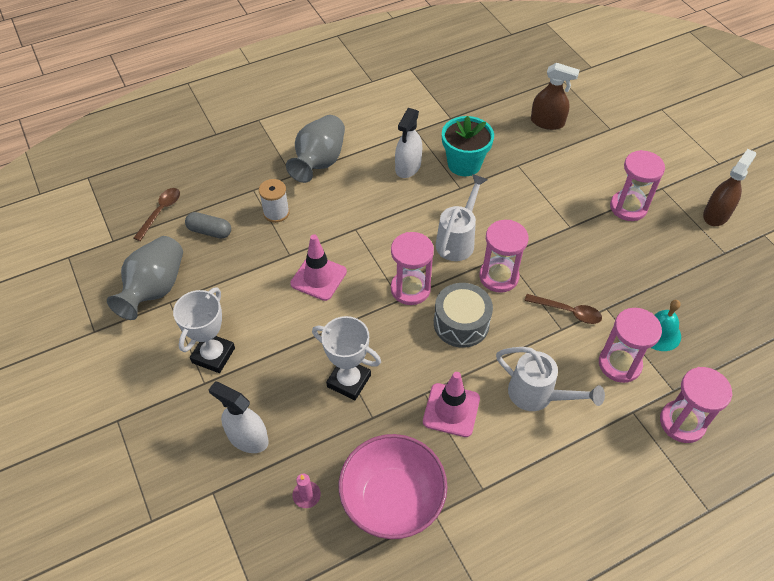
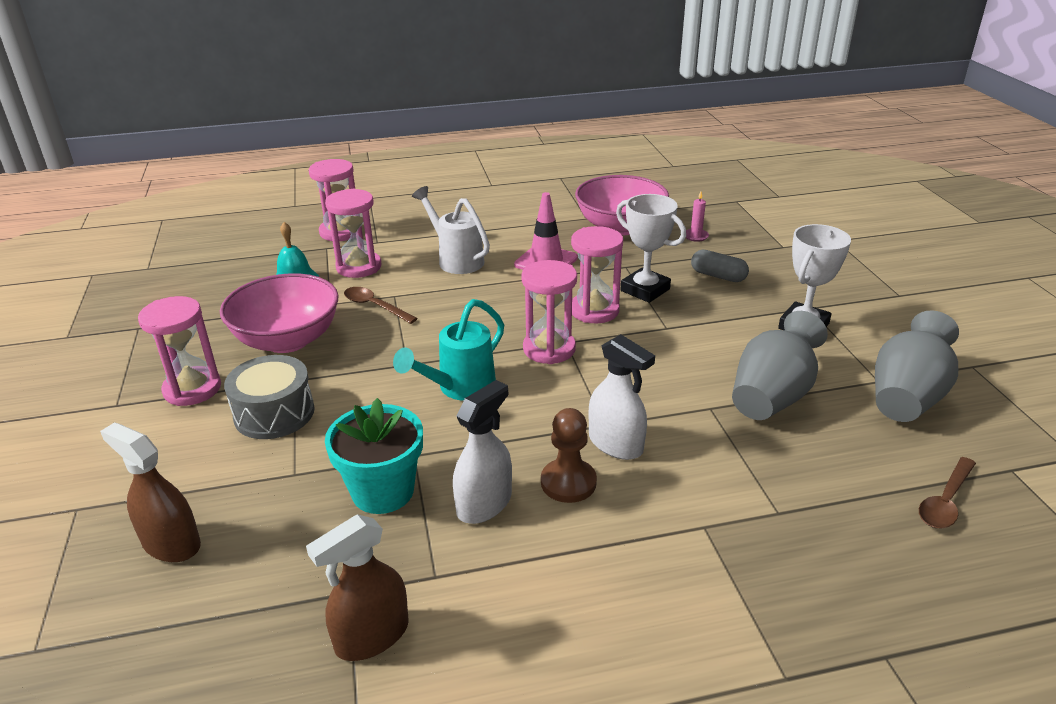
camera: 165 degrees left, 20 degrees down
grey capsule [185,212,231,239] -> grey capsule moved to [691,250,749,282]
white spray bottle [209,382,269,453] -> white spray bottle moved to [589,334,655,460]
white spool [259,179,290,223] -> none
grey vase [286,115,345,183] -> grey vase moved to [732,311,828,420]
pink traffic cone [290,234,347,301] -> none
grey drum [434,283,493,348] -> grey drum moved to [224,355,315,439]
white watering can [435,174,488,261] -> turquoise watering can [393,299,504,401]
pink hourglass [479,220,528,293] -> pink hourglass moved to [571,226,623,323]
brown spray bottle [703,149,756,226] -> brown spray bottle moved to [306,514,409,661]
none -> pink bowl [220,273,339,353]
none -> brown pawn [541,408,597,503]

